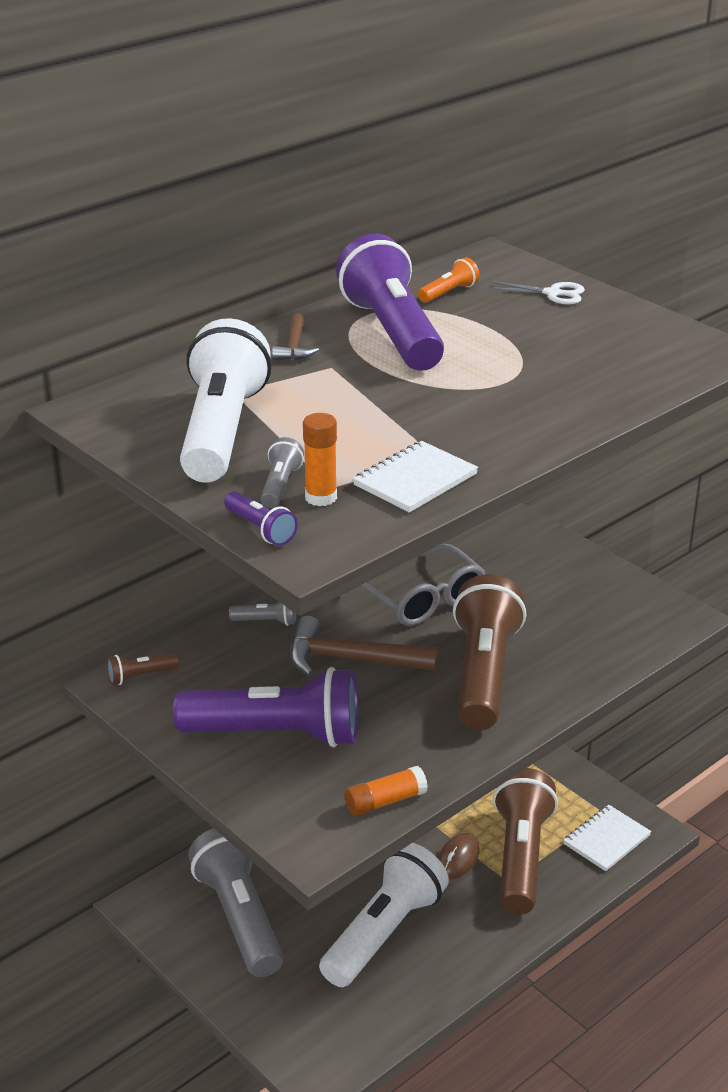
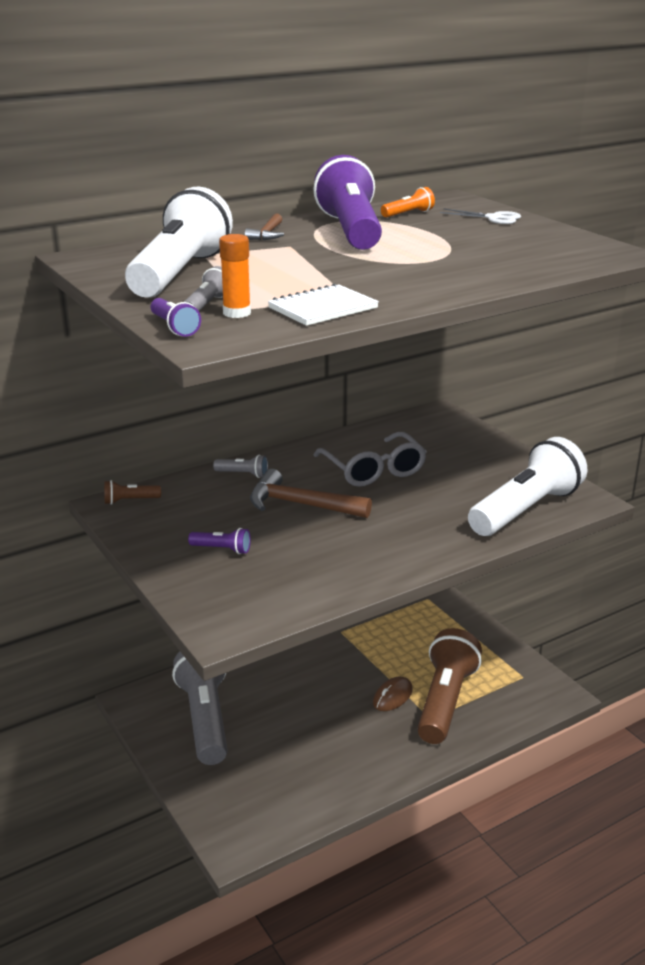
camera: 10 degrees right, 5 degrees down
purple flashlight [173,667,358,747] -> purple flashlight [188,528,251,554], size x0.40
white flashlight [319,843,449,987] -> white flashlight moved to [468,437,587,536]
orange glue stick [344,766,428,816] -> none
brown flashlight [453,574,527,730] -> none
white notebook [563,805,651,871] -> none

